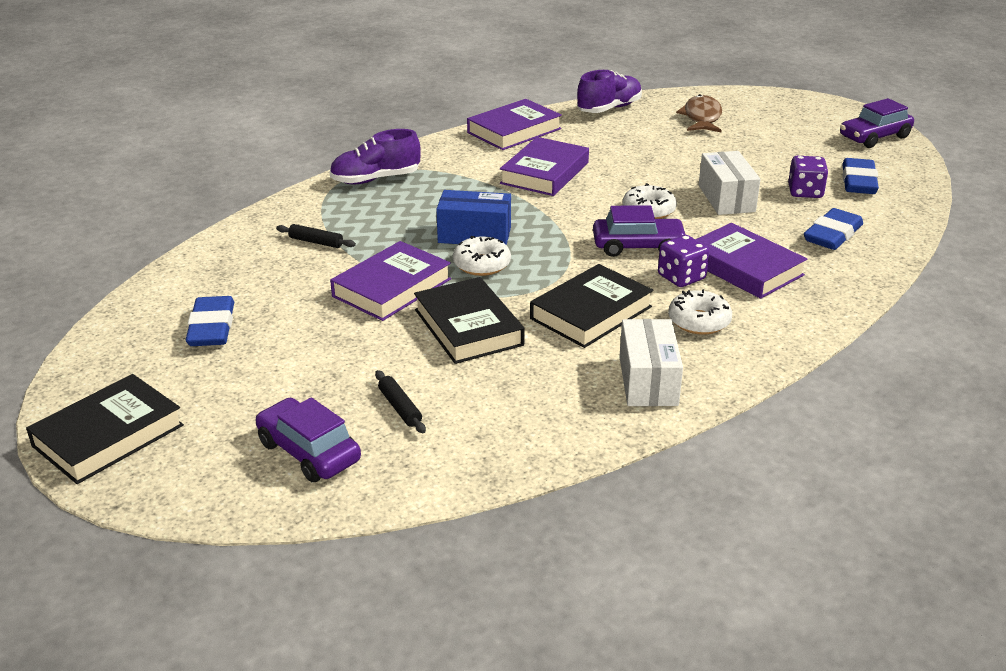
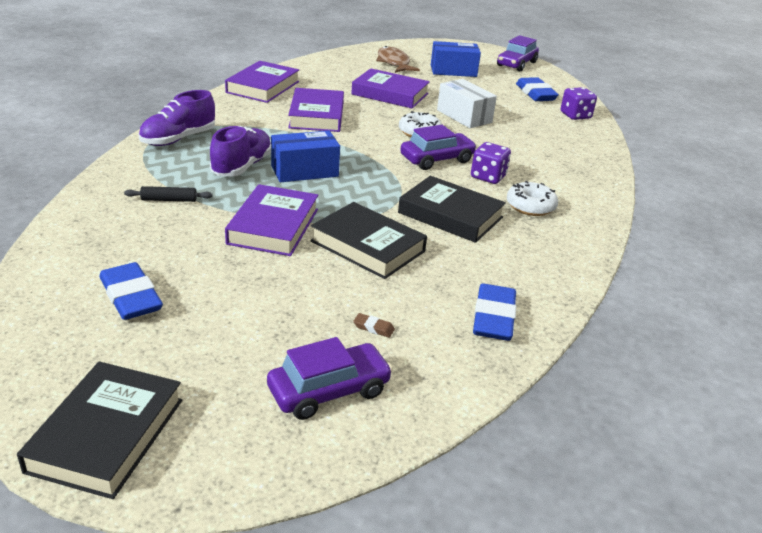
camera: 30 degrees left, 0 degrees up
purple car [255,397,361,482] -> purple car turned 135 degrees clockwise [267,337,393,420]
black rolling pin [375,370,426,433] -> brown eraser [353,313,395,338]
white donut [453,236,511,276] -> none
black book [530,264,653,348] -> black book turned 75 degrees counterclockwise [398,176,506,243]
purple shoe [577,70,642,113] -> purple shoe moved to [210,126,271,176]
white box [619,319,683,406] -> none
purple book [696,223,807,299] -> purple book moved to [351,68,430,109]
purple dice [788,156,828,198] -> purple dice moved to [561,87,597,120]
blue eraser [804,208,863,250] -> blue eraser moved to [473,283,516,341]
none -> blue box [431,41,481,77]

